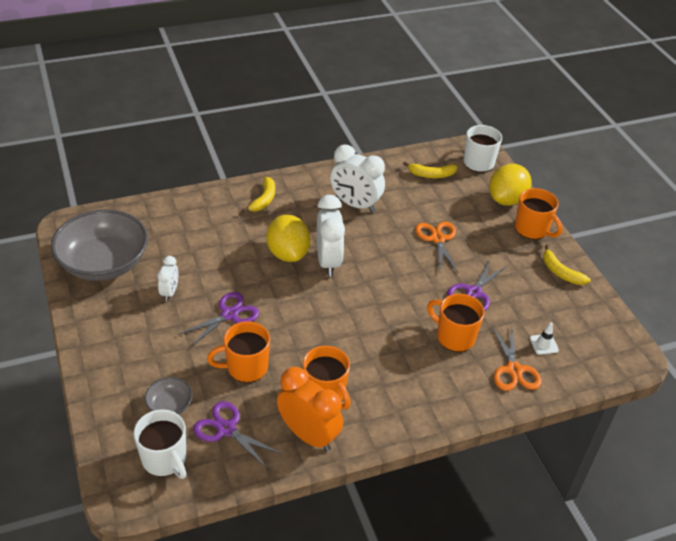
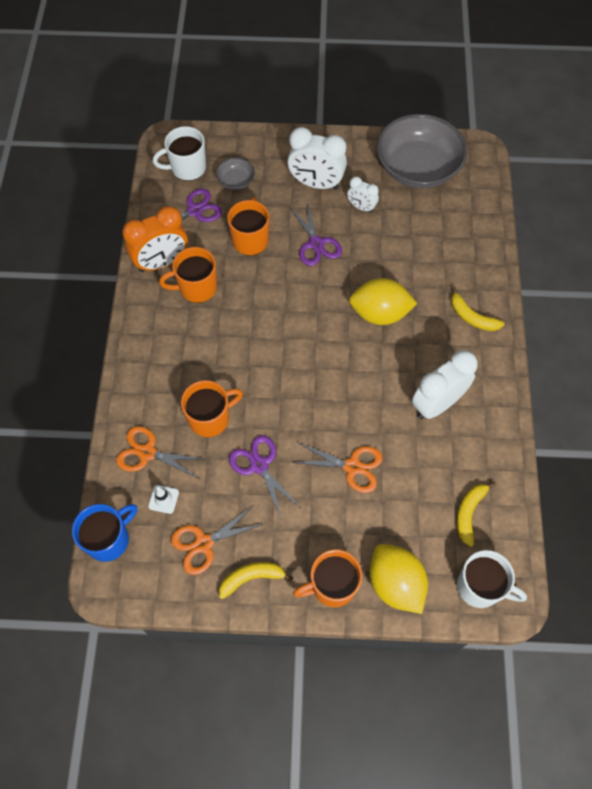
camera: 115 degrees right, 20 degrees up
white clock [317,195,345,277] -> white clock moved to [288,127,347,190]
none -> blue mug [72,504,137,562]
none -> orange scissors [171,505,263,575]

